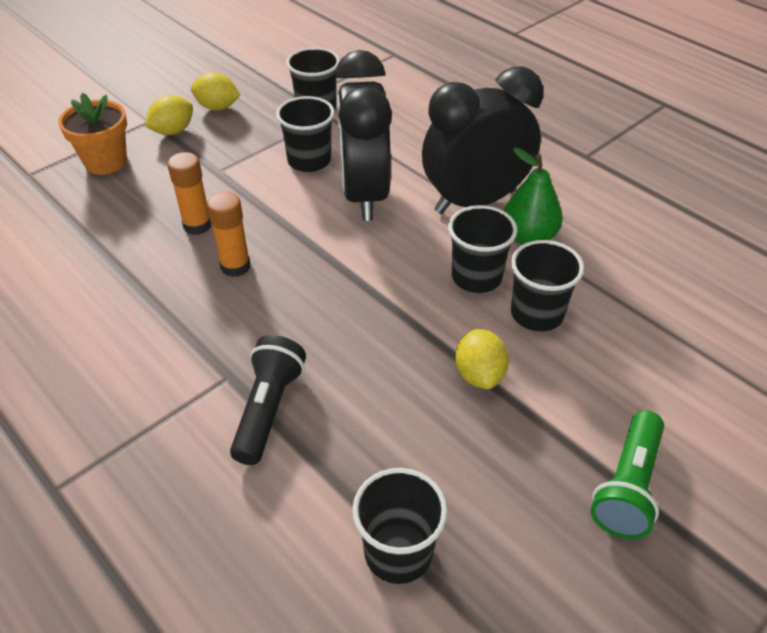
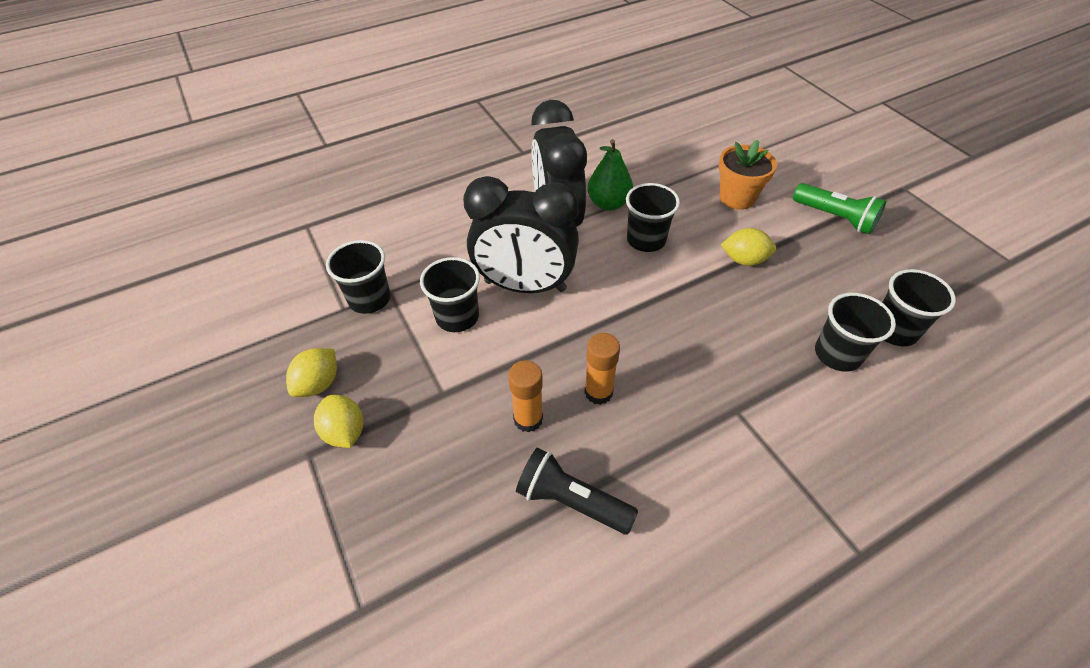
camera: 75 degrees left, 5 degrees up
orange flower pot [58,93,127,175] -> orange flower pot moved to [719,139,777,210]
black flashlight [230,335,306,465] -> black flashlight moved to [516,447,638,534]
black cup [511,240,584,331] -> black cup moved to [815,293,896,372]

